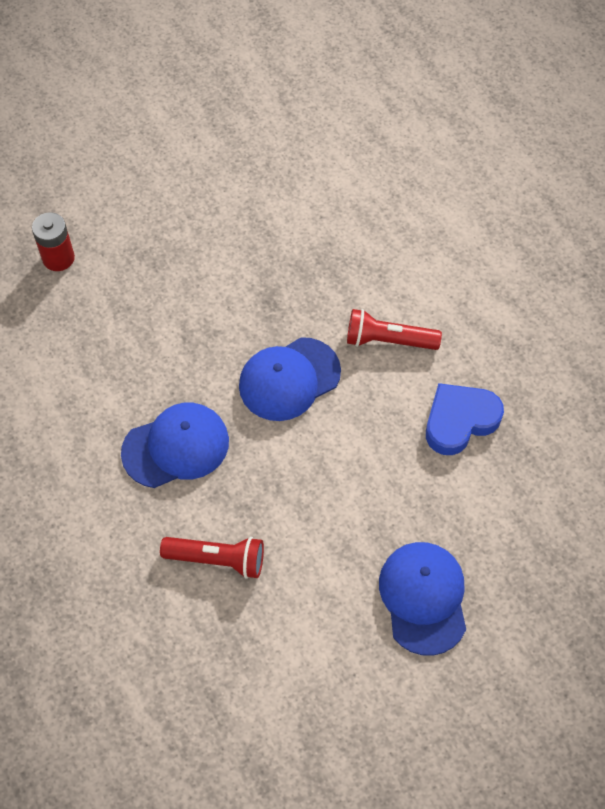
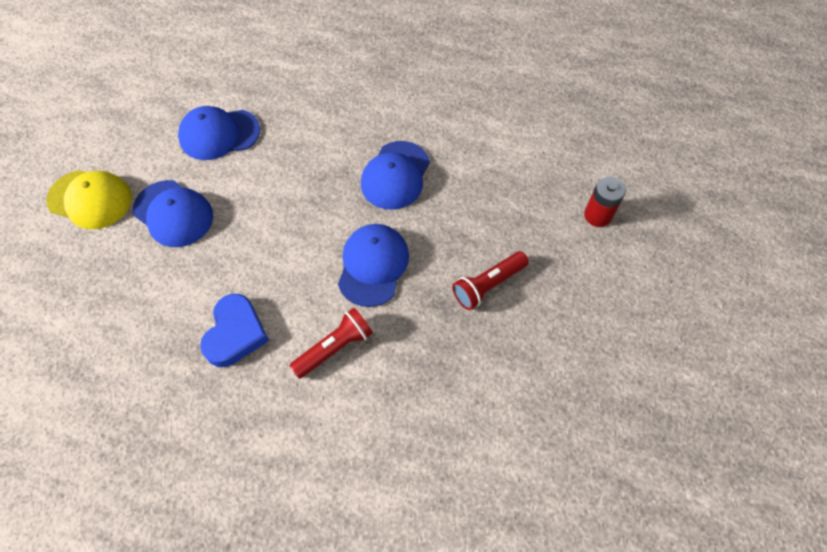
camera: 135 degrees right, 0 degrees up
red flashlight [160,537,264,579] -> red flashlight moved to [452,251,529,310]
none -> yellow cap [46,170,132,229]
none -> blue cap [178,106,260,160]

